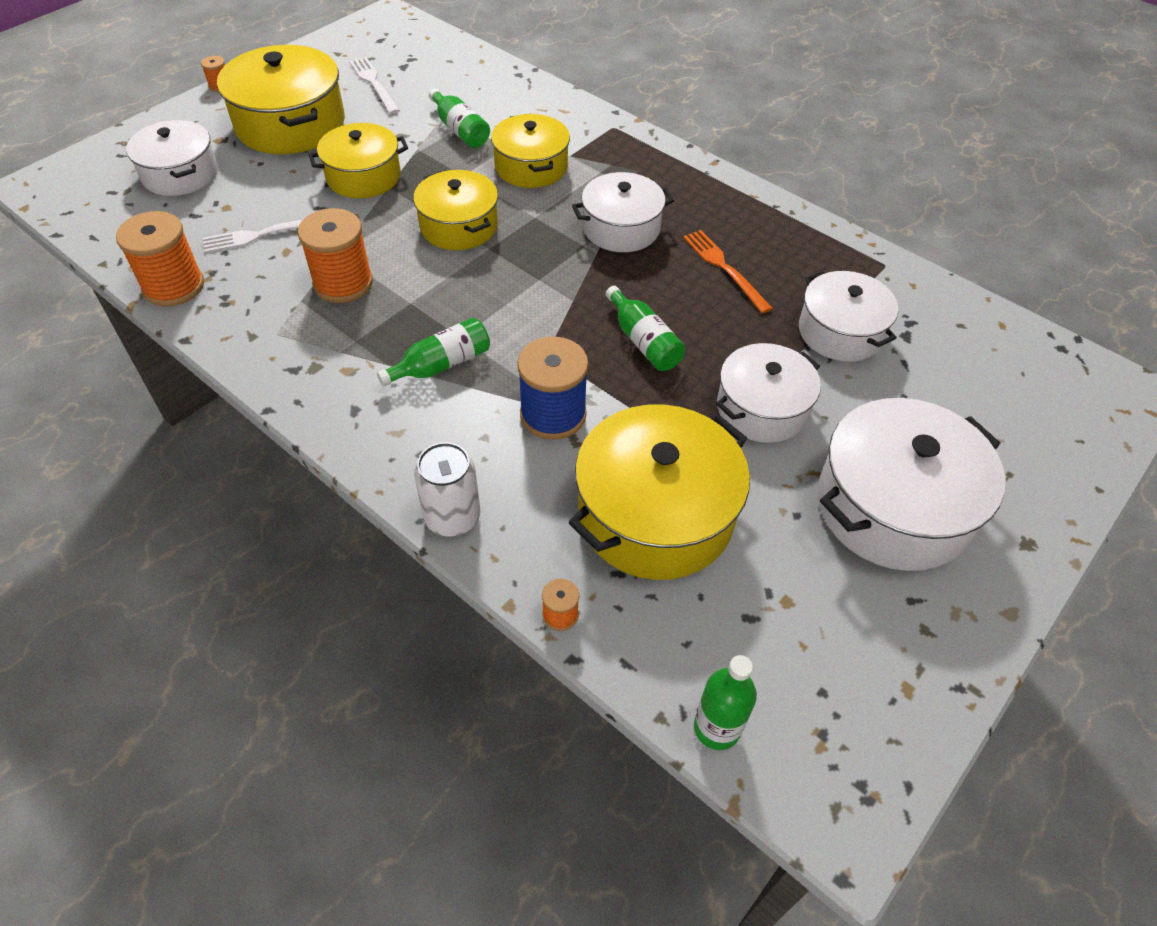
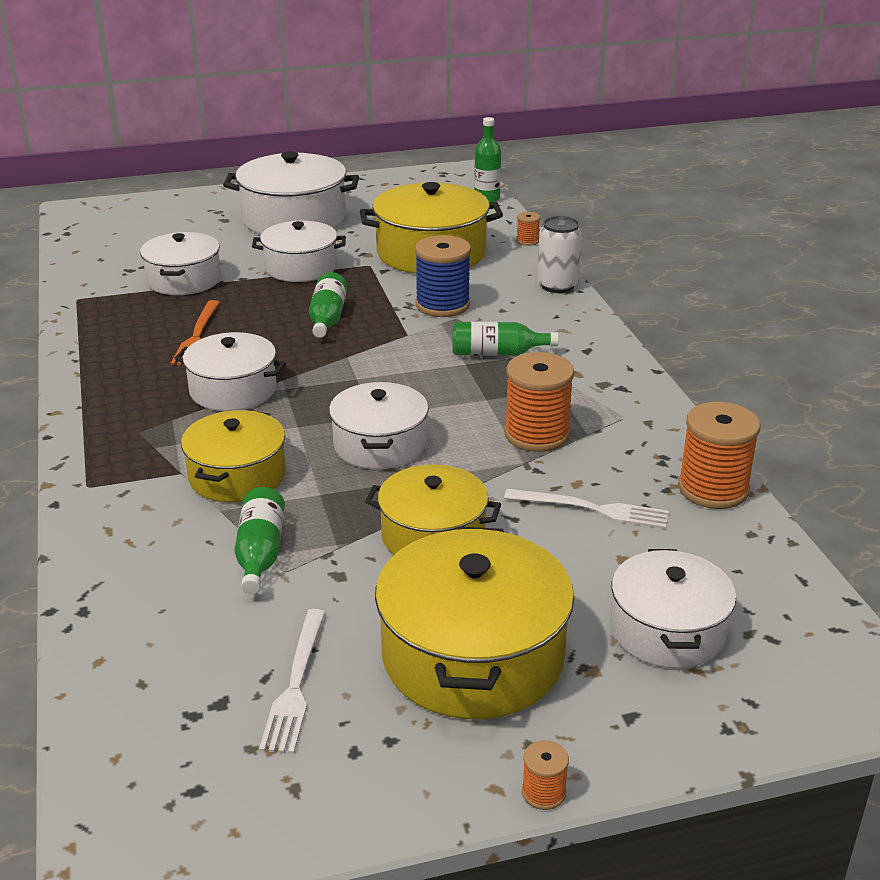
camera: 145 degrees left, 20 degrees down
yellow pot [413,170,498,250] -> white pot [329,382,429,469]

